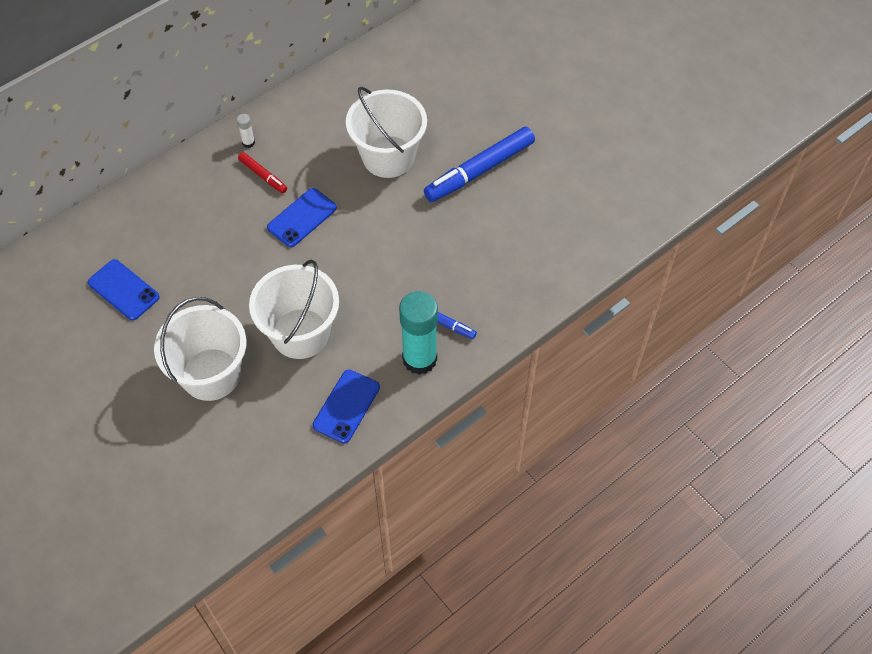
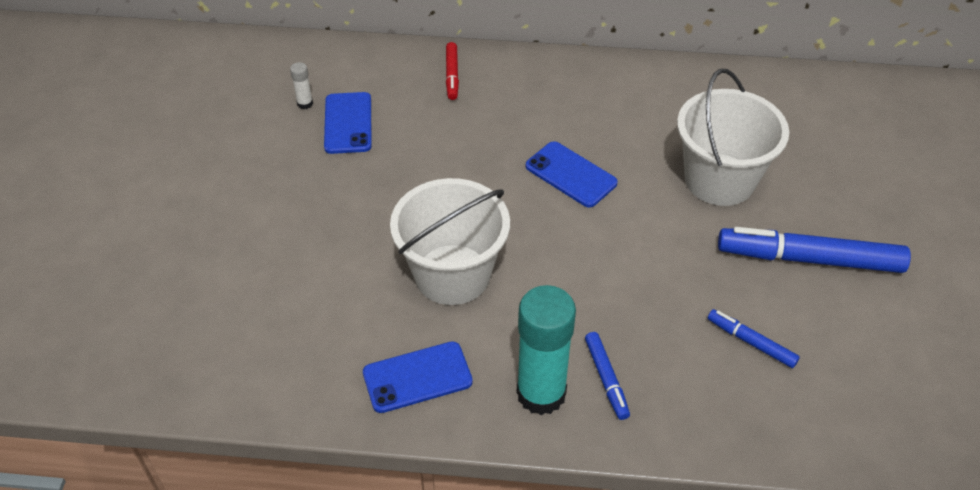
camera: 45 degrees right, 10 degrees down
white bucket [154,297,246,401] -> none
white glue stick [237,114,255,148] -> white glue stick moved to [290,62,313,109]
red marker [238,152,287,193] -> red marker moved to [446,42,459,100]
blue phone [267,188,337,247] -> blue phone turned 45 degrees clockwise [525,141,618,208]
none -> blue marker [708,309,800,368]

